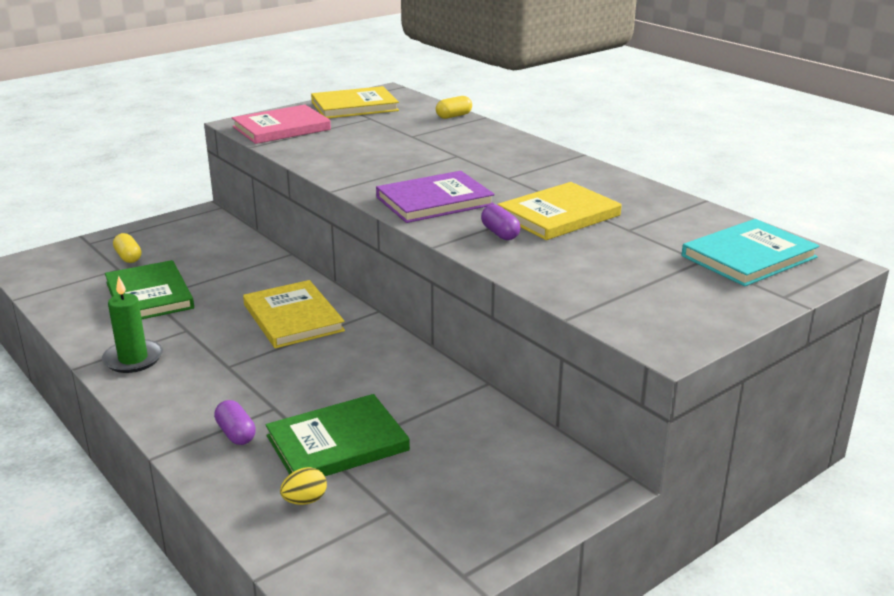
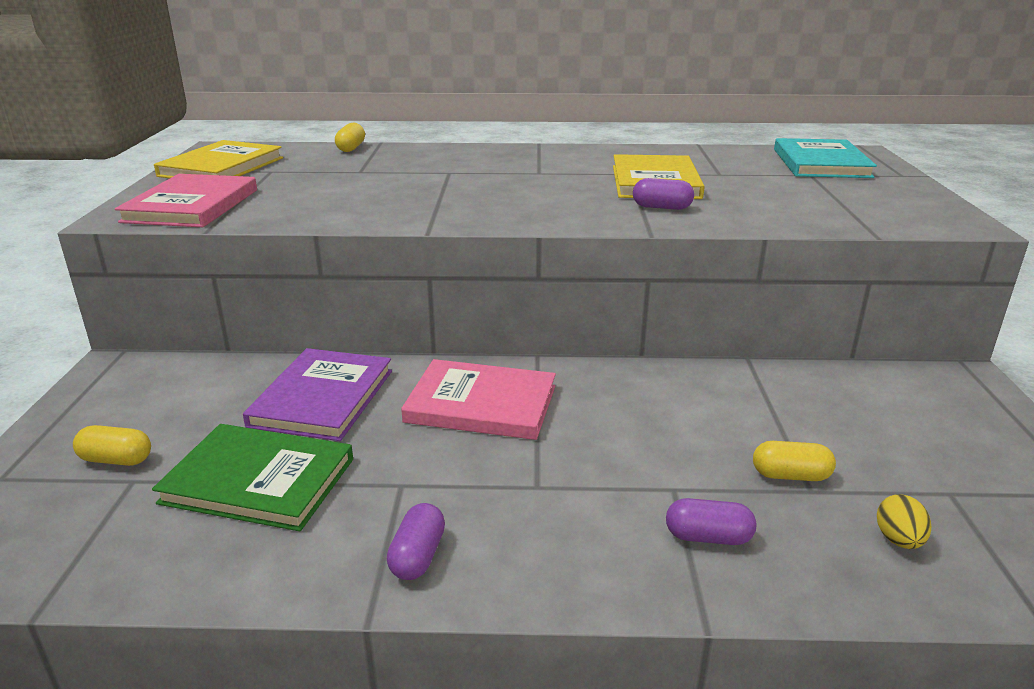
camera: 50 degrees left, 0 degrees up
green candle [102,276,163,373] -> purple capsule [387,503,445,580]
yellow book [243,280,345,348] -> pink book [401,359,556,440]
green book [265,394,410,476] -> yellow capsule [753,441,836,481]
purple book [376,171,495,223] -> purple book moved to [243,348,392,441]

